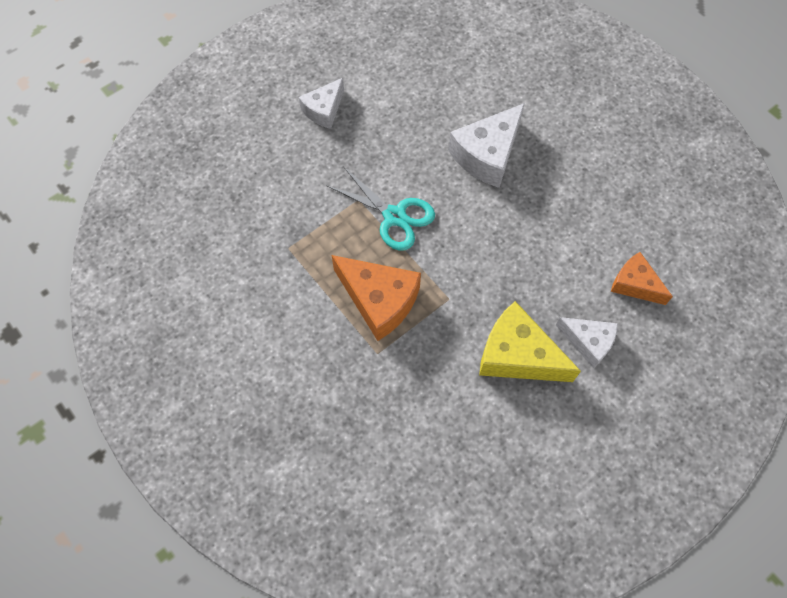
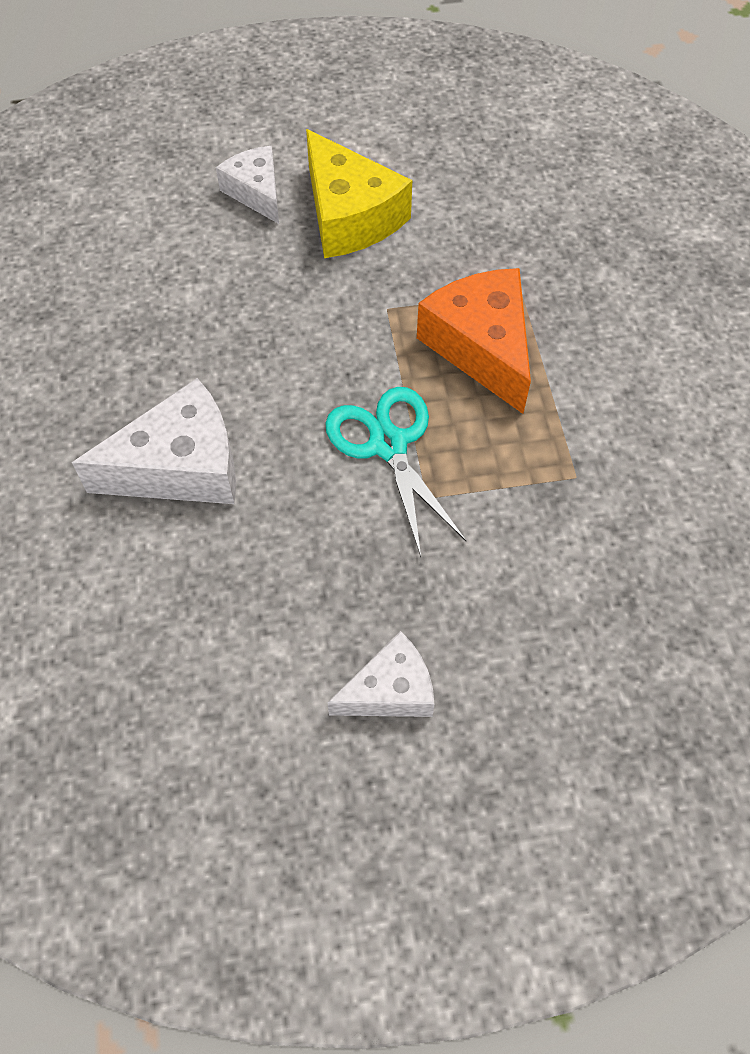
camera: 150 degrees left, 5 degrees down
orange cheese [611,252,673,305] -> none

